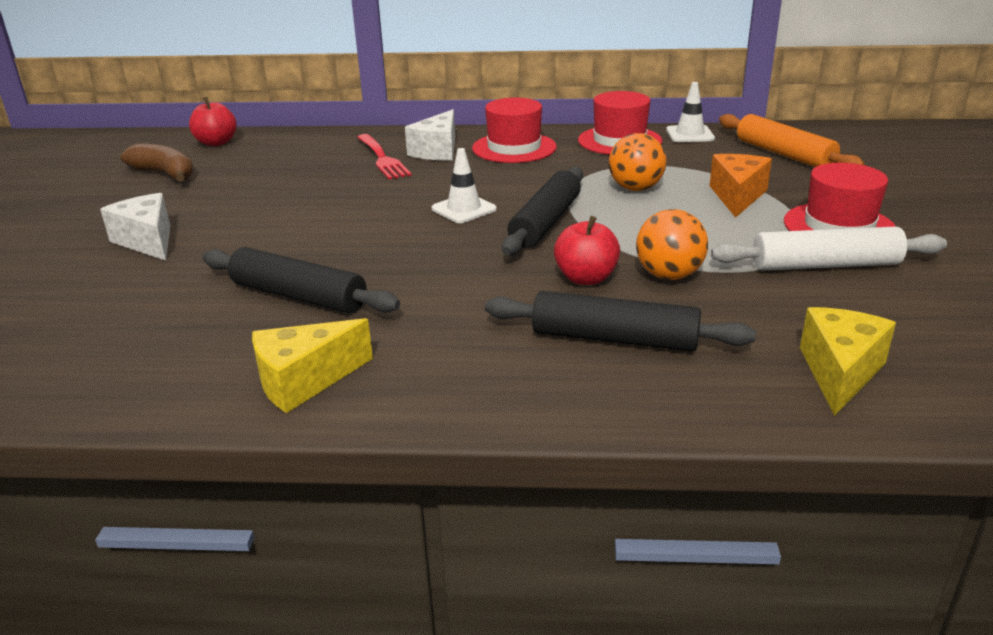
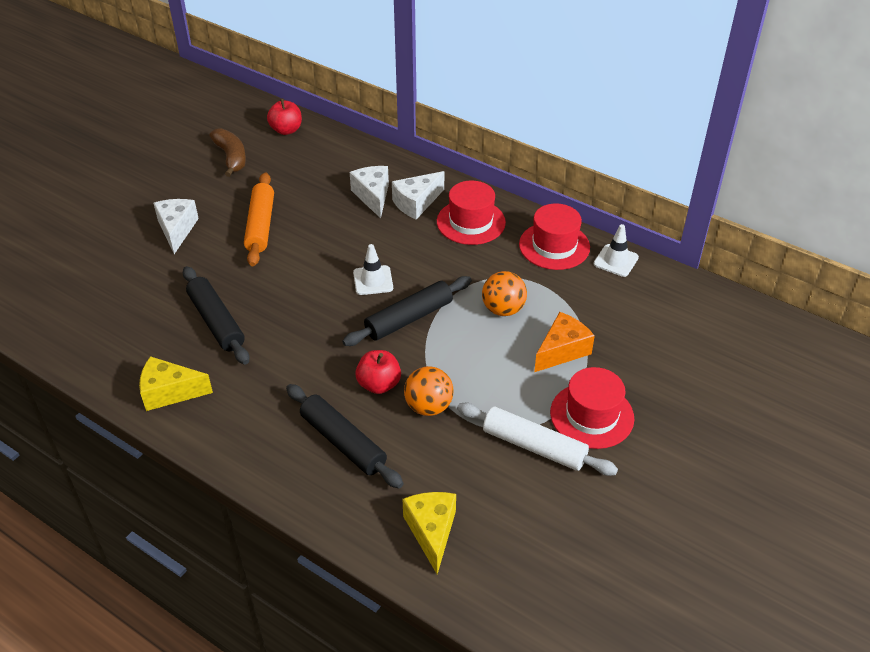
camera: 30 degrees right, 15 degrees up
red fork [357,134,412,179] -> white cheese [350,166,389,218]
orange rolling pin [719,114,865,167] -> orange rolling pin moved to [244,172,274,266]
yellow cheese [800,307,896,416] -> yellow cheese turned 60 degrees counterclockwise [402,492,456,574]

